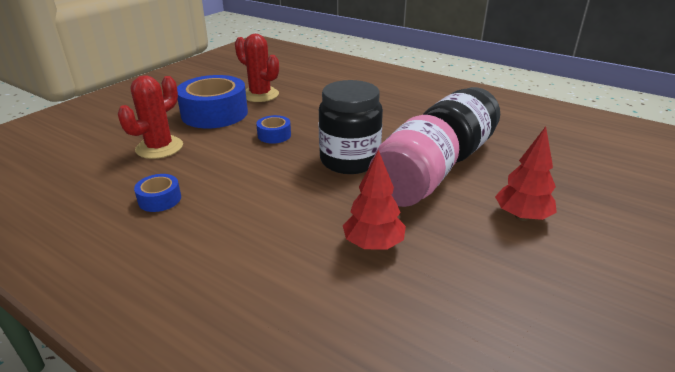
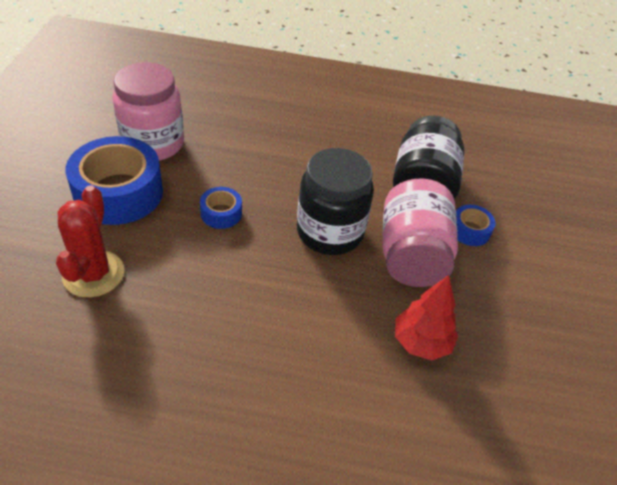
camera: 30 degrees left, 15 degrees up
blue tape [134,174,181,212] -> blue tape moved to [456,205,495,246]
red cactus [235,34,279,102] -> pink jar [112,62,184,161]
red tree [495,127,557,221] -> none

